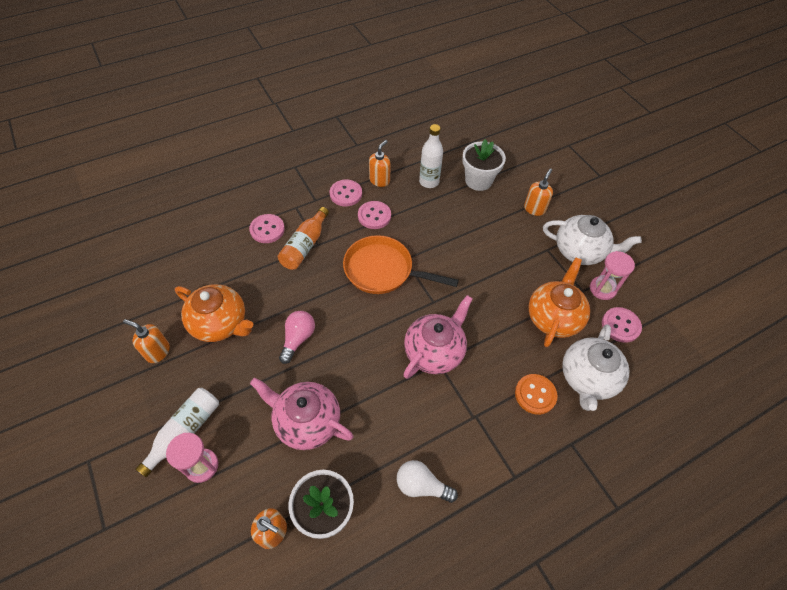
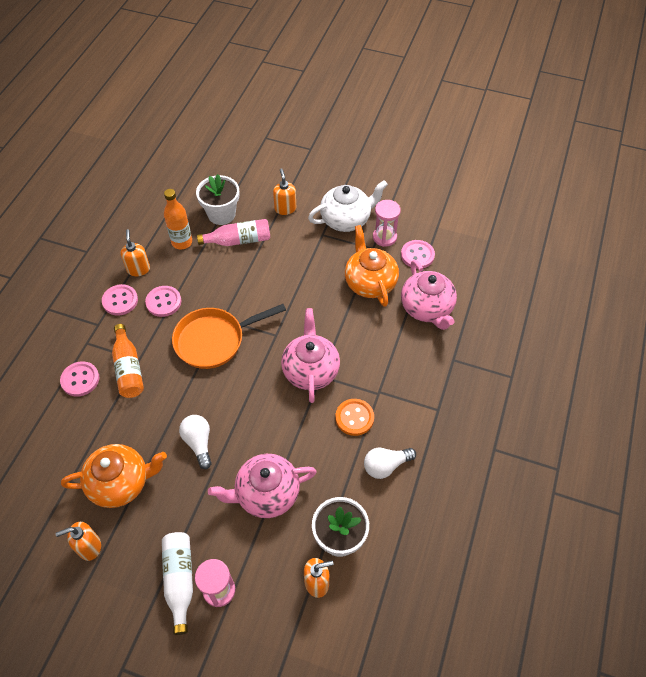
camera: 40 degrees left, 0 degrees up
pink light bulb [279,311,315,364] -> white light bulb [179,415,212,469]
white bottle [419,124,443,188] -> orange bottle [164,189,192,250]
orange button [515,374,557,415] -> orange button moved to [335,399,374,436]
white teapot [562,324,629,411] -> pink teapot [401,260,457,330]
none -> pink bottle [197,219,270,246]

